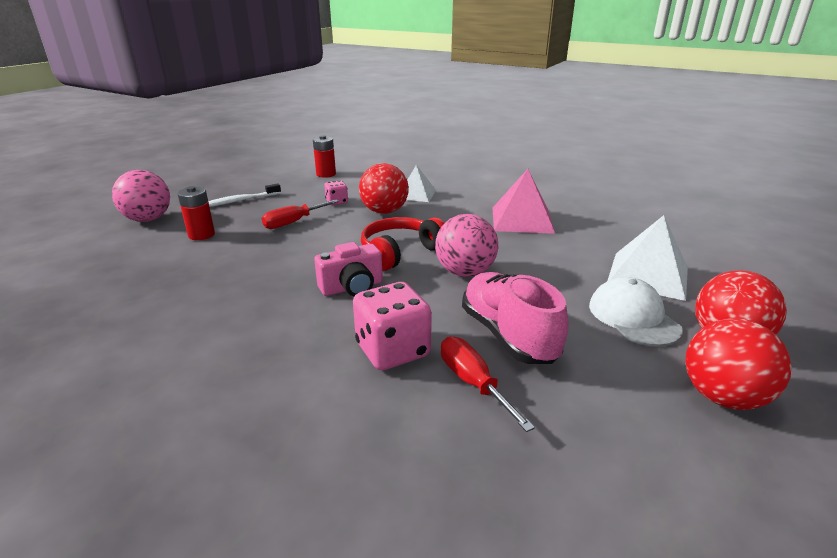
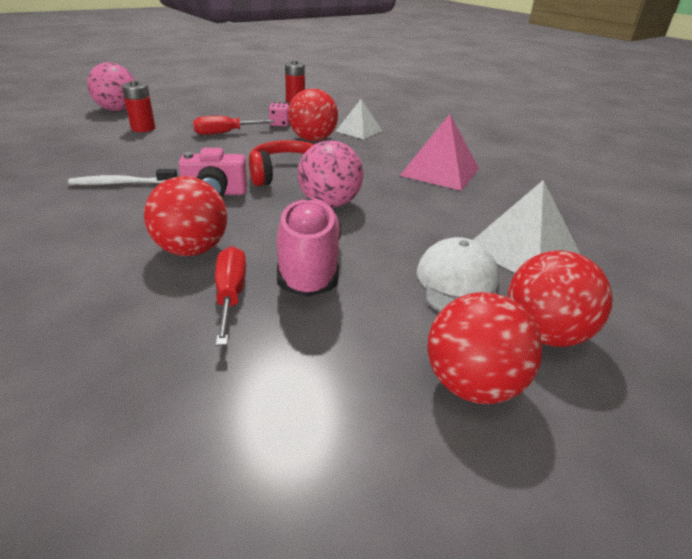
camera: 20 degrees right, 5 degrees up
white toothbrush [208,184,281,207] -> white toothbrush moved to [68,169,178,185]
pink dice [353,282,432,370] -> red ball [144,176,227,256]

